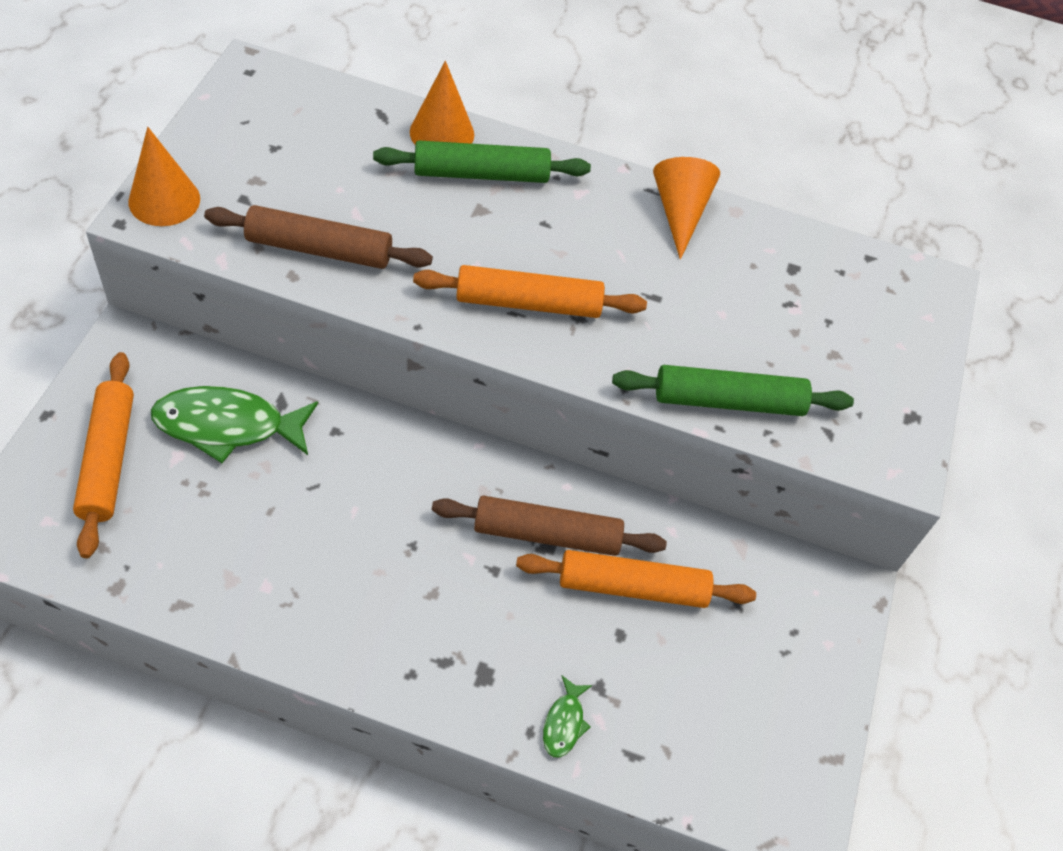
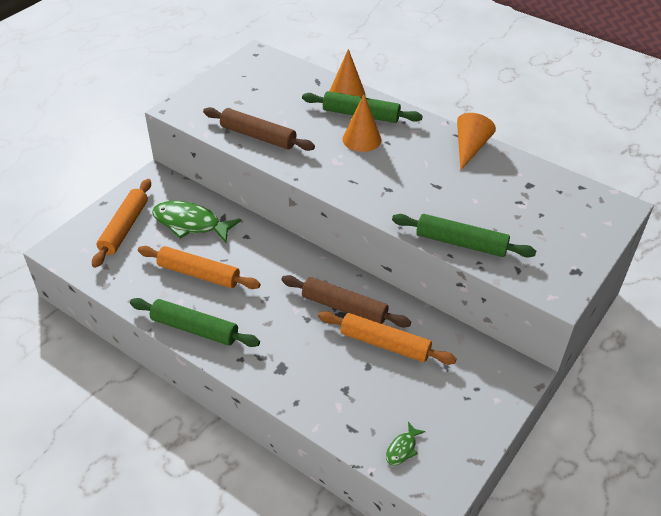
camera: 25 degrees right, 10 degrees down
orange cone [128,127,200,226] -> orange cone moved to [342,95,381,152]
orange rolling pin [413,265,647,318] -> orange rolling pin moved to [138,246,261,289]
green fish [543,676,592,758] -> green fish moved to [386,422,426,466]
none -> green rolling pin [130,298,260,347]

